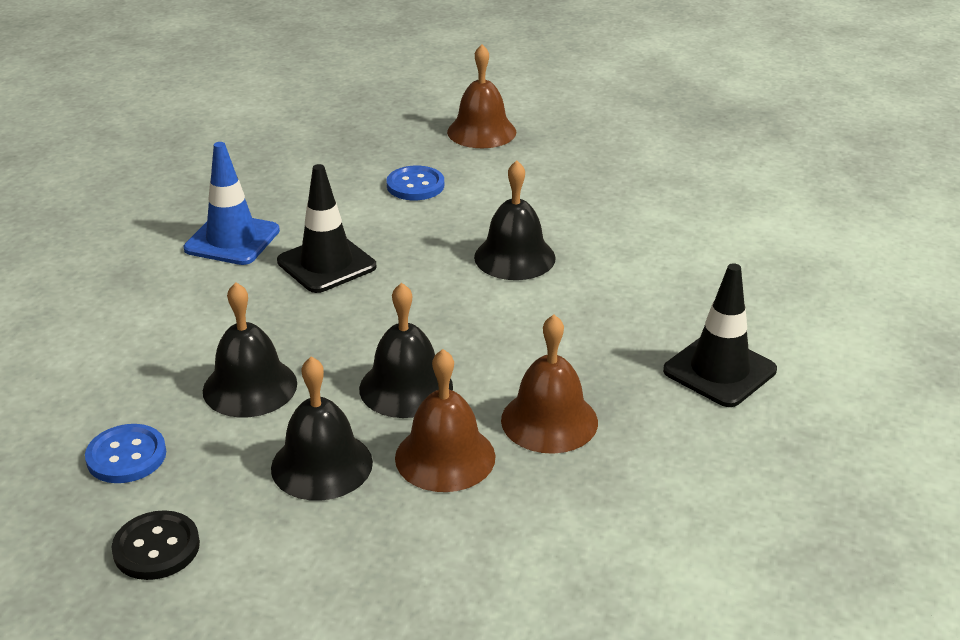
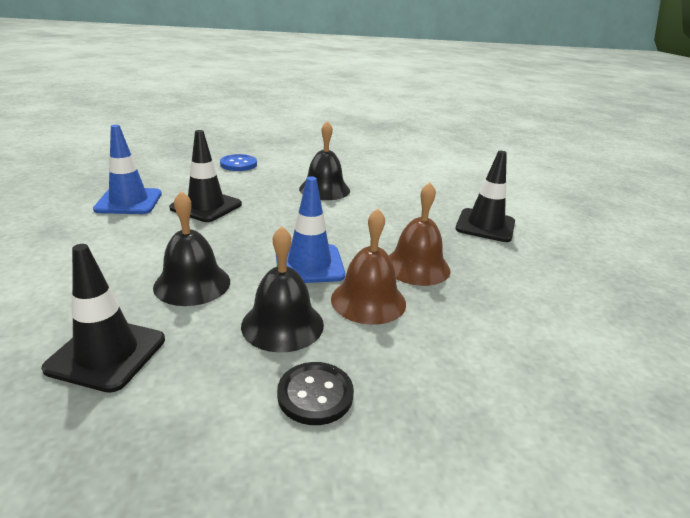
camera: 25 degrees left, 5 degrees down
blue button [85,424,166,483] -> black traffic cone [41,244,165,393]
black button [112,510,200,580] -> black button moved to [277,362,354,425]
black bell [359,283,453,418] -> blue traffic cone [276,176,345,283]
brown bell [447,44,516,148] -> none

